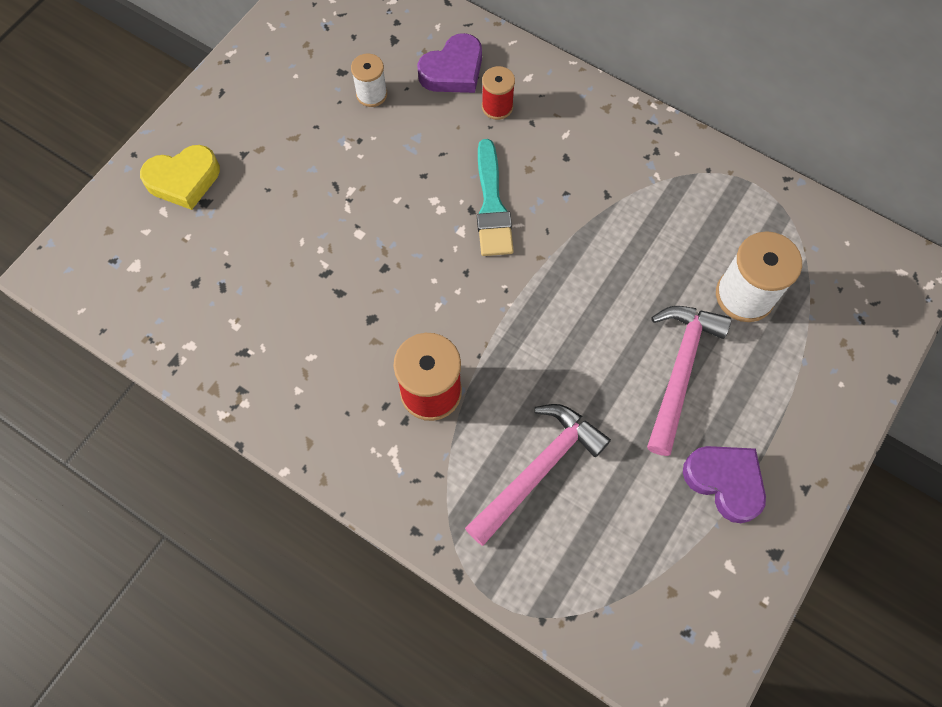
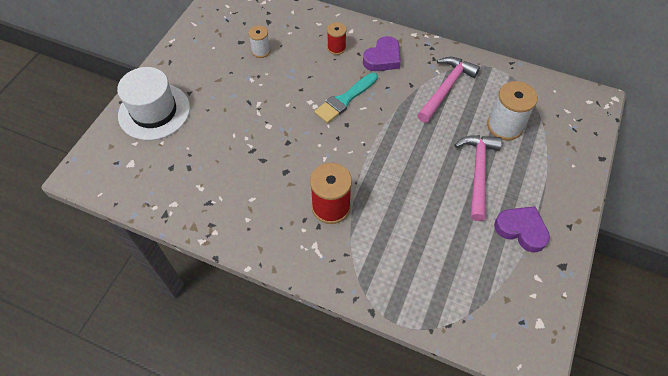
camera: 10 degrees left, 10 degrees down
yellow heart [140,145,220,210] -> white hat [117,67,190,140]
purple heart [417,33,482,93] -> purple heart moved to [363,36,401,71]
pink hammer [465,404,611,546] -> pink hammer moved to [417,57,480,123]
turquoise brush [477,139,514,256] -> turquoise brush turned 60 degrees clockwise [314,73,378,123]

